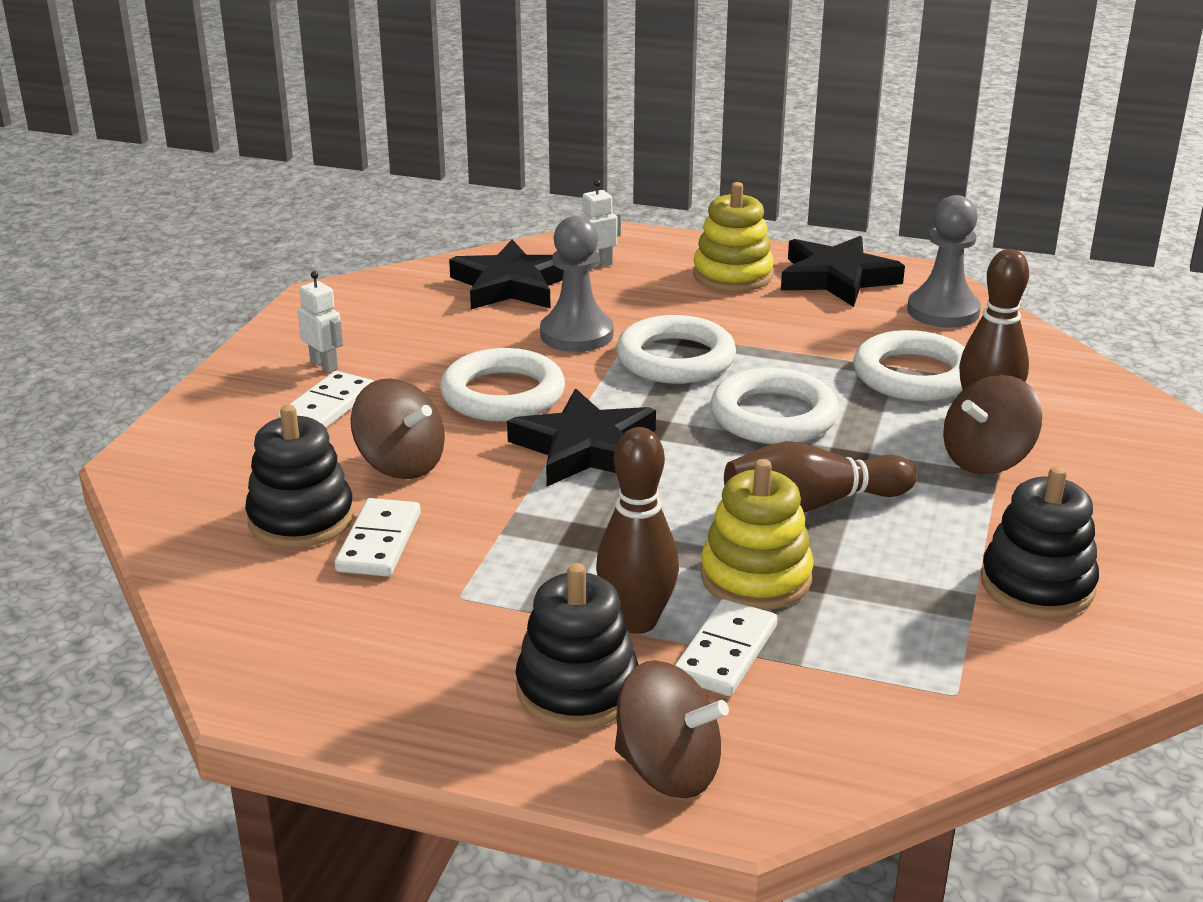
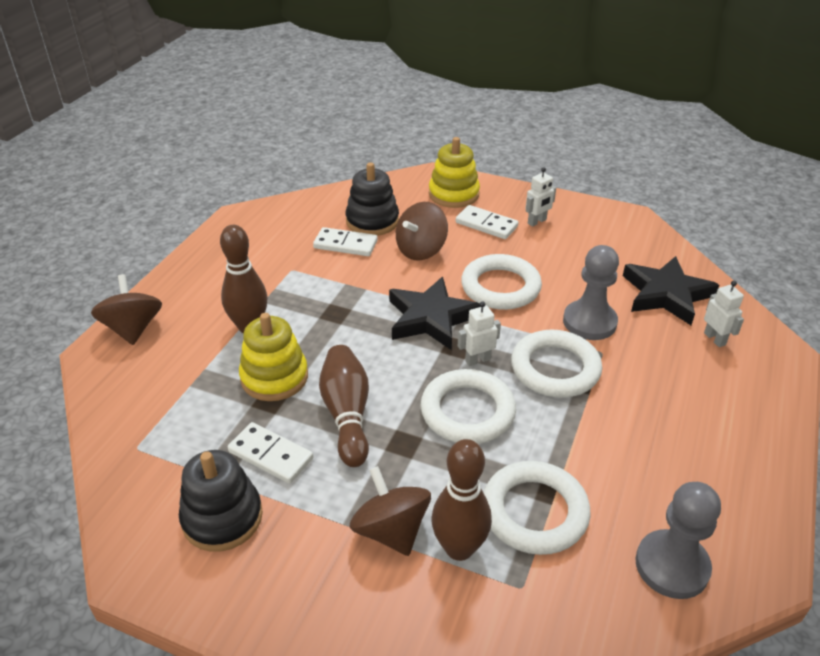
camera: 95 degrees right, 10 degrees up
black stacking toy [516,563,639,729] -> none
brown spinning top [615,660,729,798] -> brown spinning top turned 135 degrees clockwise [91,274,162,345]
white domino [675,599,778,696] -> white domino moved to [228,422,313,484]
yellow stacking toy [693,182,774,292] -> yellow stacking toy moved to [429,137,480,208]
black star [781,236,905,307] -> none
none -> white robot [458,301,501,366]

